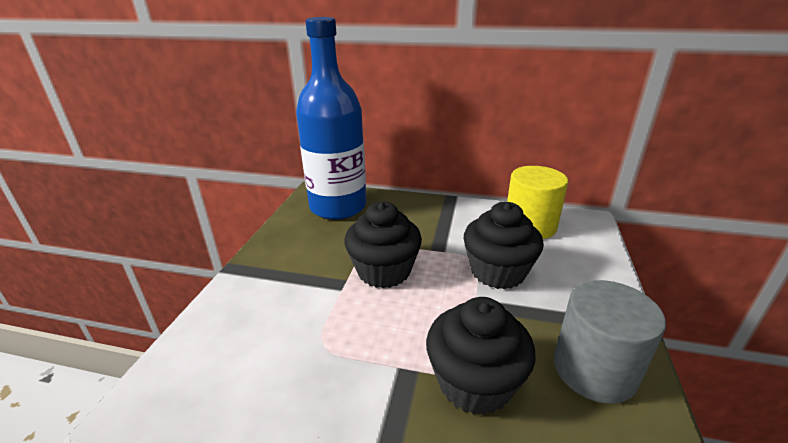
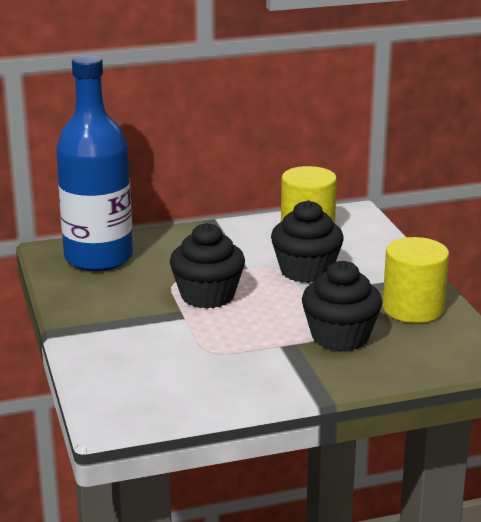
camera: 30 degrees left, 5 degrees down
grey cylinder [554,280,666,404] -> yellow cylinder [383,237,449,323]

